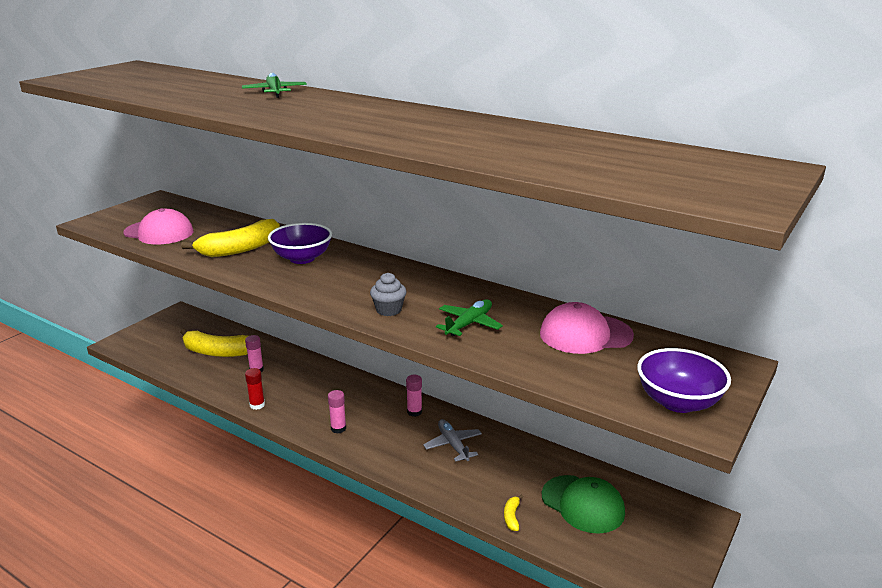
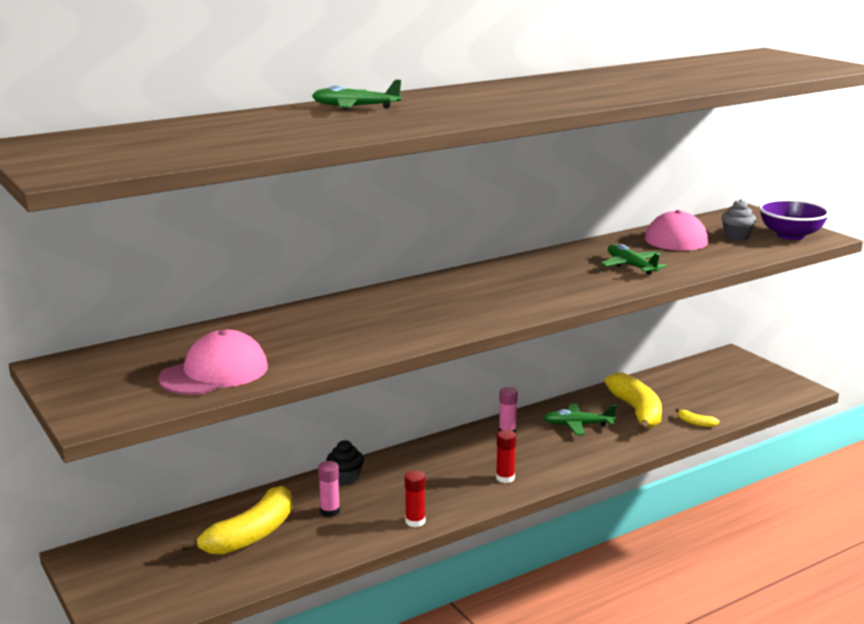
camera: 65 degrees left, 5 degrees down
yellow banana [181,219,280,257] -> yellow banana moved to [605,373,662,432]
purple bowl [268,223,332,264] -> none
pink glue stick [328,390,346,434] -> red glue stick [496,430,516,483]
grey cupcake [370,273,406,316] -> grey cupcake moved to [721,199,756,241]
grey plane [423,419,482,462] -> green plane [543,403,616,435]
green cap [542,475,625,534] -> none
none -> black cupcake [326,440,364,485]

